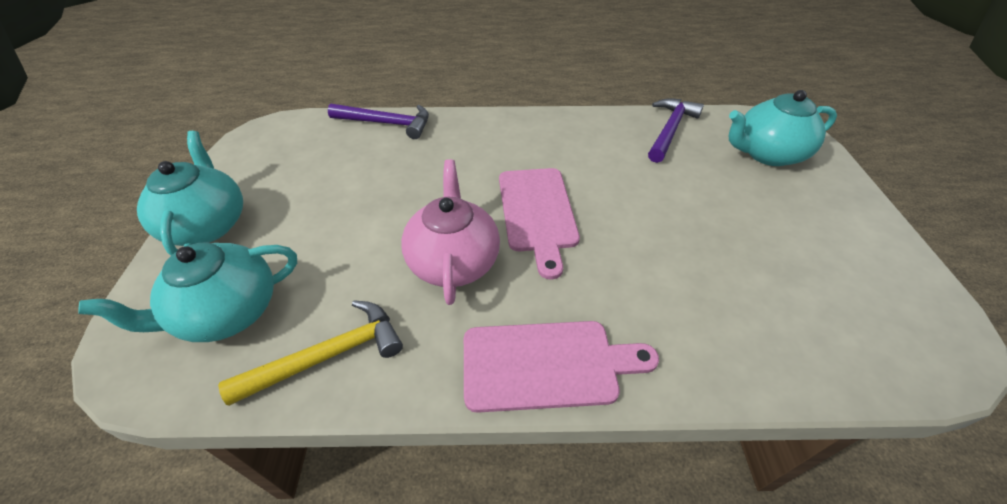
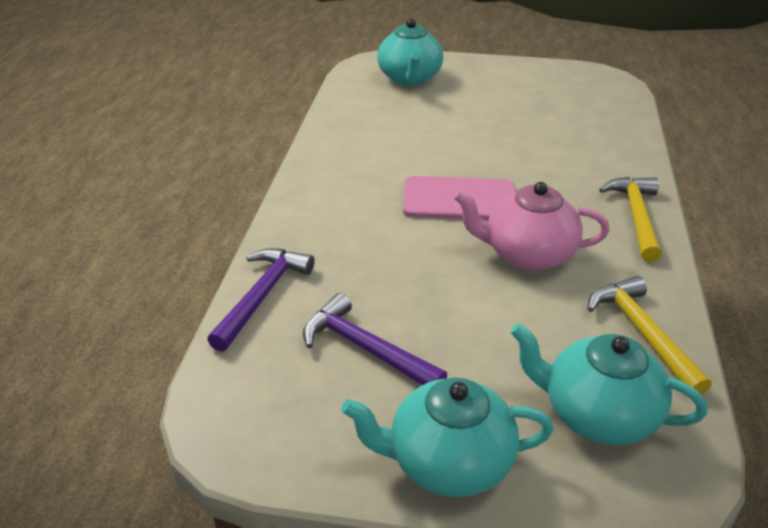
camera: 80 degrees left, 10 degrees down
turquoise teapot [78,242,297,342] -> turquoise teapot turned 135 degrees clockwise [510,323,707,445]
pink cutting board [464,321,659,413] -> yellow hammer [599,177,662,262]
purple hammer [648,98,704,163] -> purple hammer moved to [303,293,447,385]

